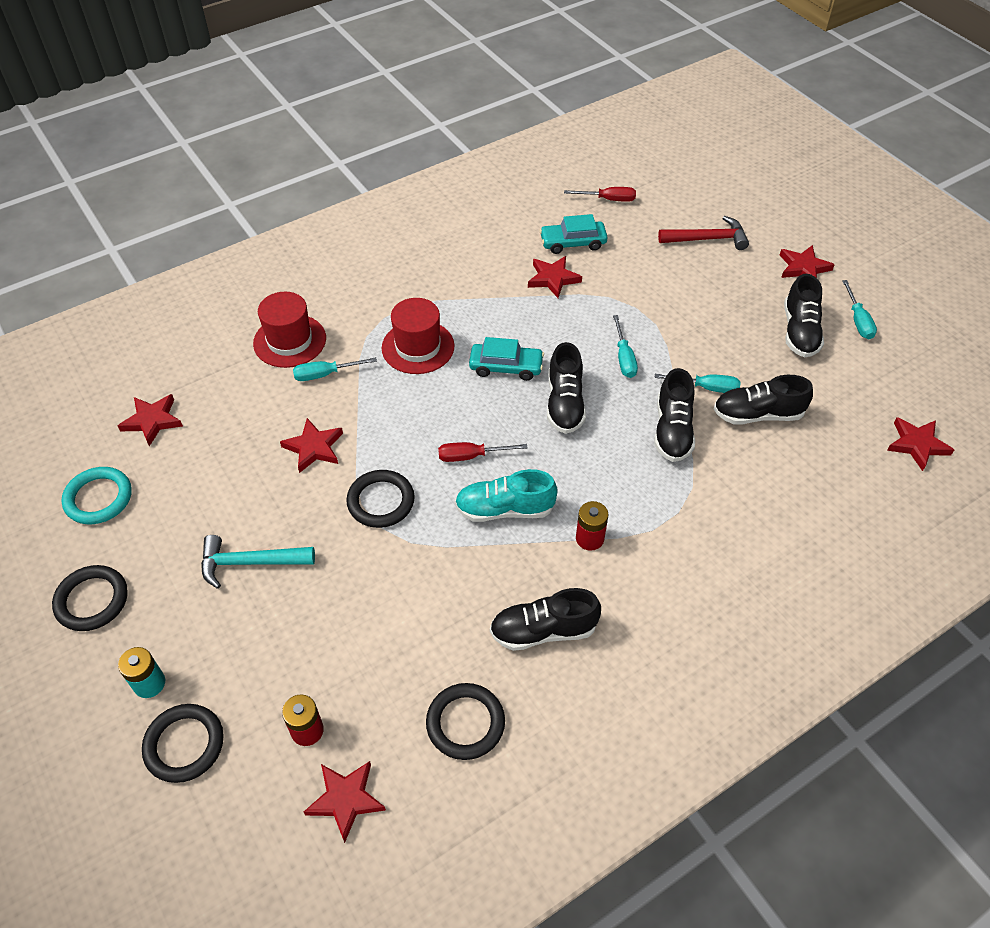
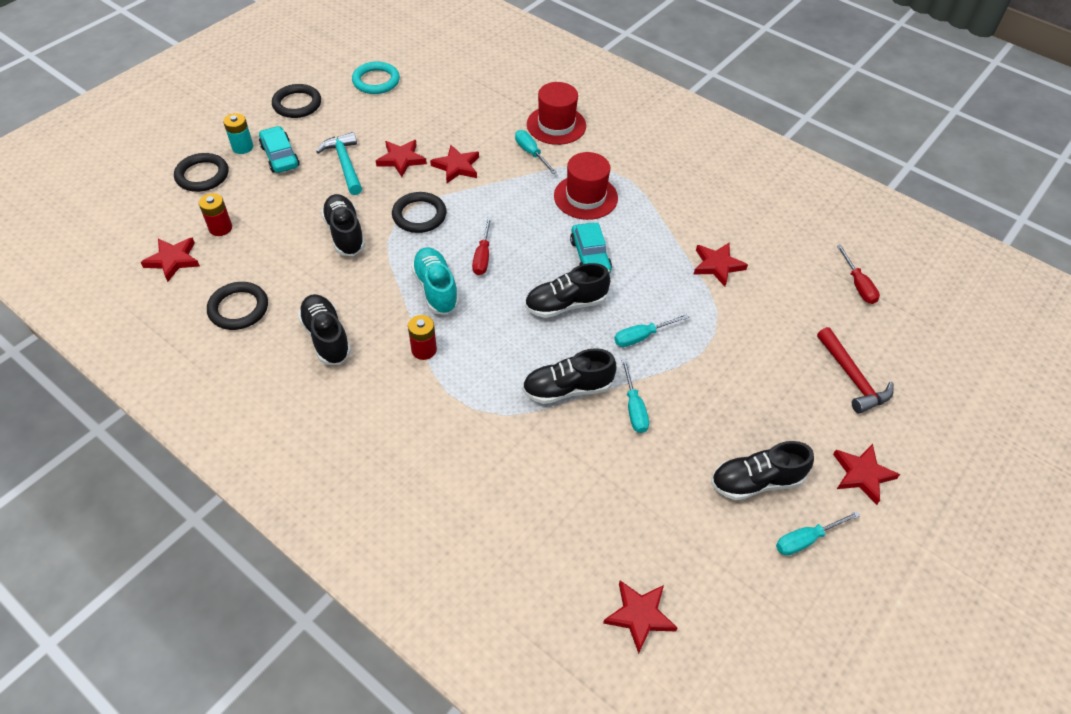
camera: 70 degrees right, 0 degrees up
red star [118,394,183,446] -> red star moved to [376,140,427,177]
red screwdriver [438,442,528,462] -> red screwdriver turned 150 degrees counterclockwise [472,217,492,275]
turquoise car [540,214,608,254] -> turquoise car moved to [259,126,299,173]
black shoe [714,375,813,424] -> black shoe moved to [321,194,365,256]

